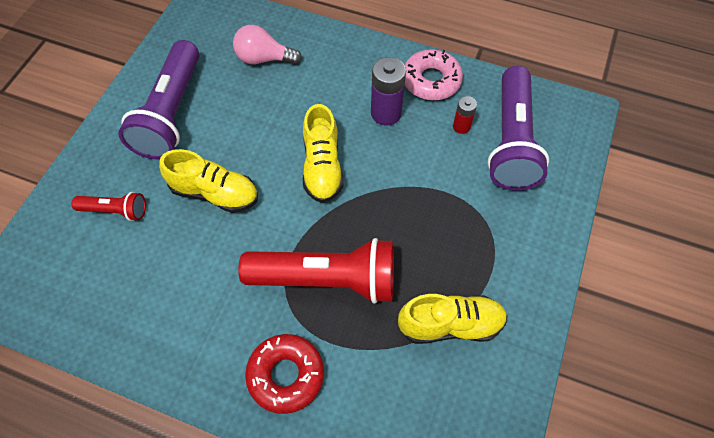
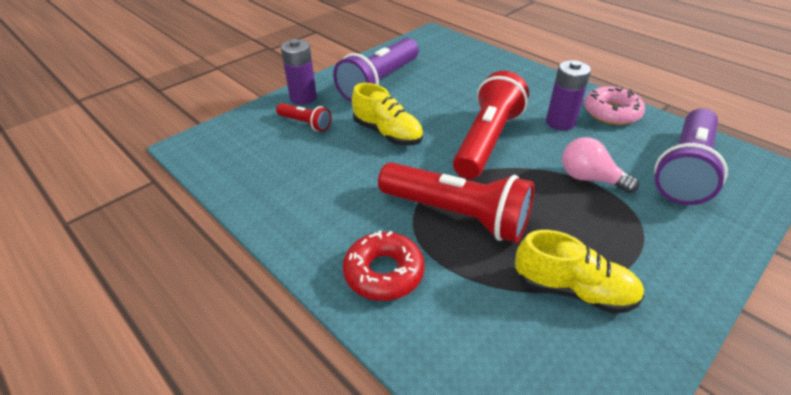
camera: 25 degrees right, 20 degrees down
pink light bulb [233,25,302,65] -> pink light bulb moved to [562,137,639,193]
yellow shoe [303,104,344,203] -> red flashlight [453,71,529,179]
red battery [453,96,477,134] -> none
none -> purple battery [281,39,317,105]

